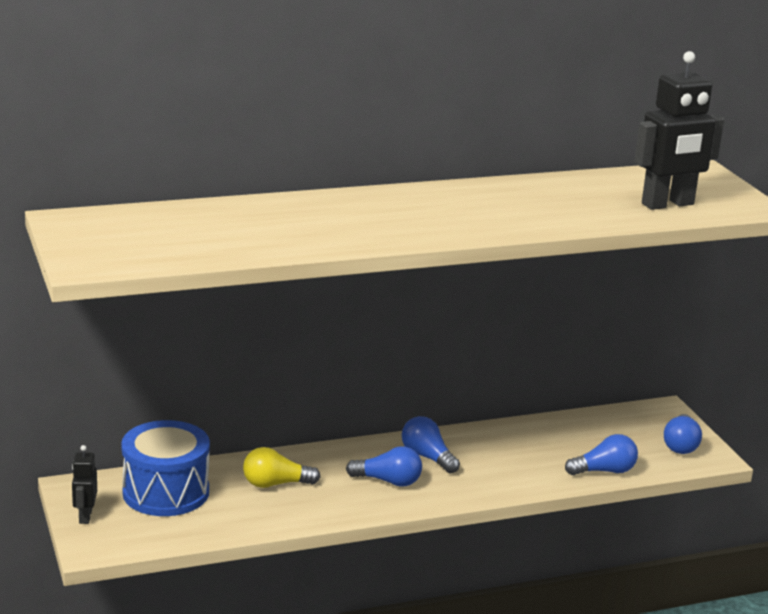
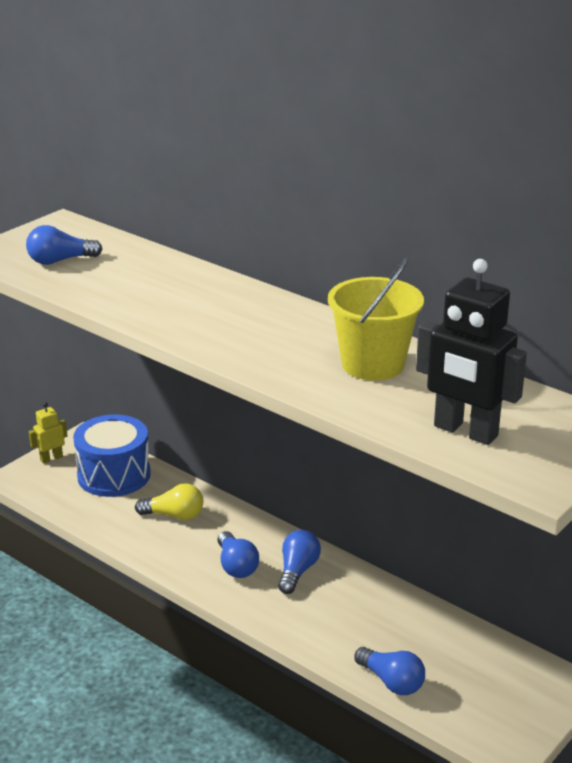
camera: 60 degrees right, 5 degrees up
black robot [72,445,97,524] -> yellow robot [29,402,68,464]
yellow light bulb [243,447,321,488] -> yellow light bulb turned 135 degrees clockwise [135,483,203,520]
blue light bulb [664,414,702,454] -> blue light bulb moved to [26,225,102,265]
none -> yellow bucket [328,258,424,381]

